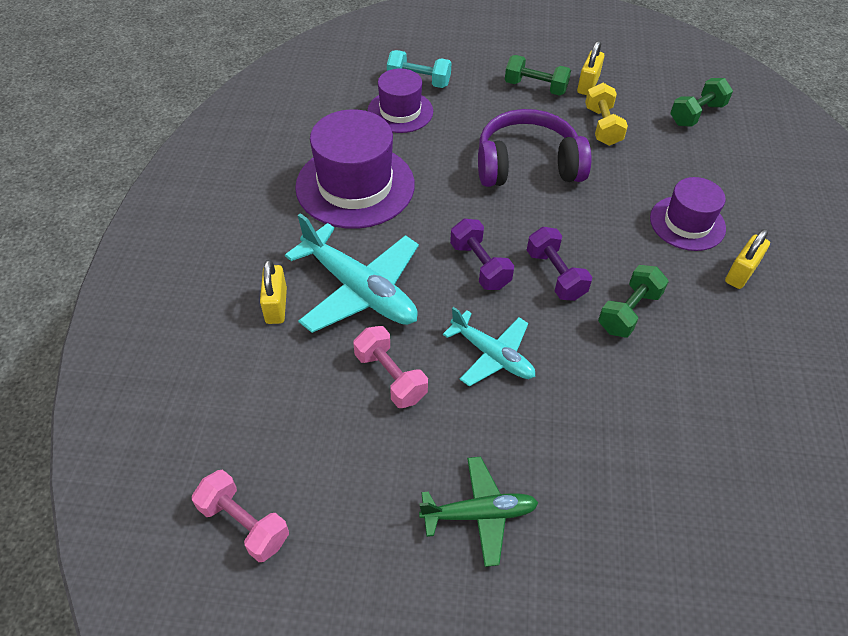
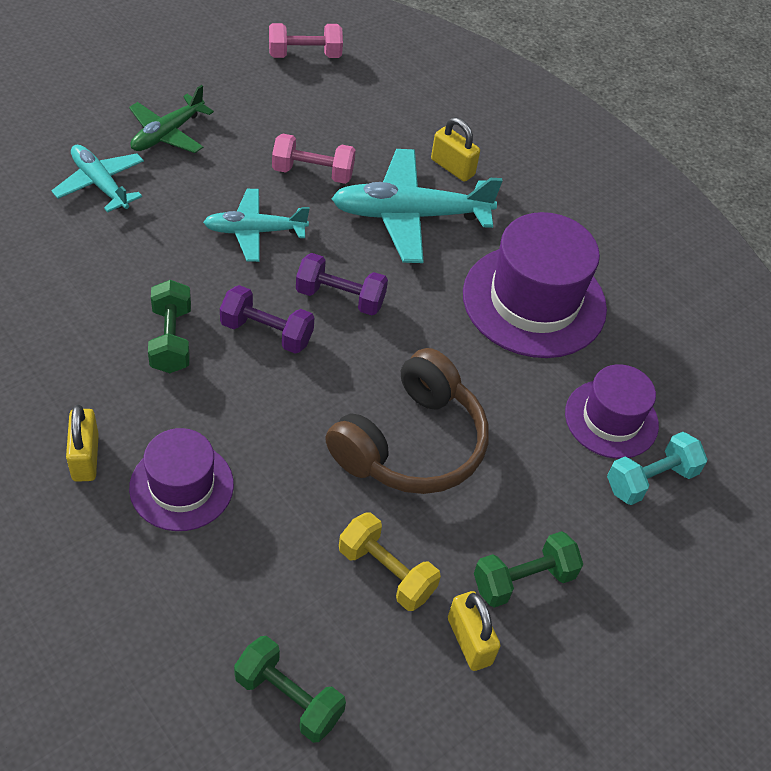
camera: 130 degrees right, 0 degrees up
purple headphones [478,109,592,187] -> brown headphones [325,348,489,494]
green dumbbell [670,78,733,127] -> green dumbbell turned 60 degrees counterclockwise [234,636,346,743]
none -> turquoise plane [51,145,144,213]

